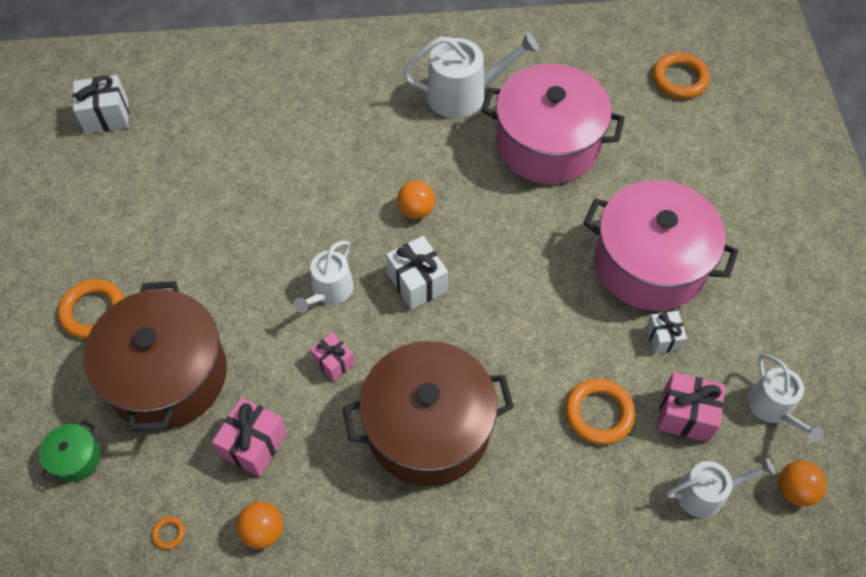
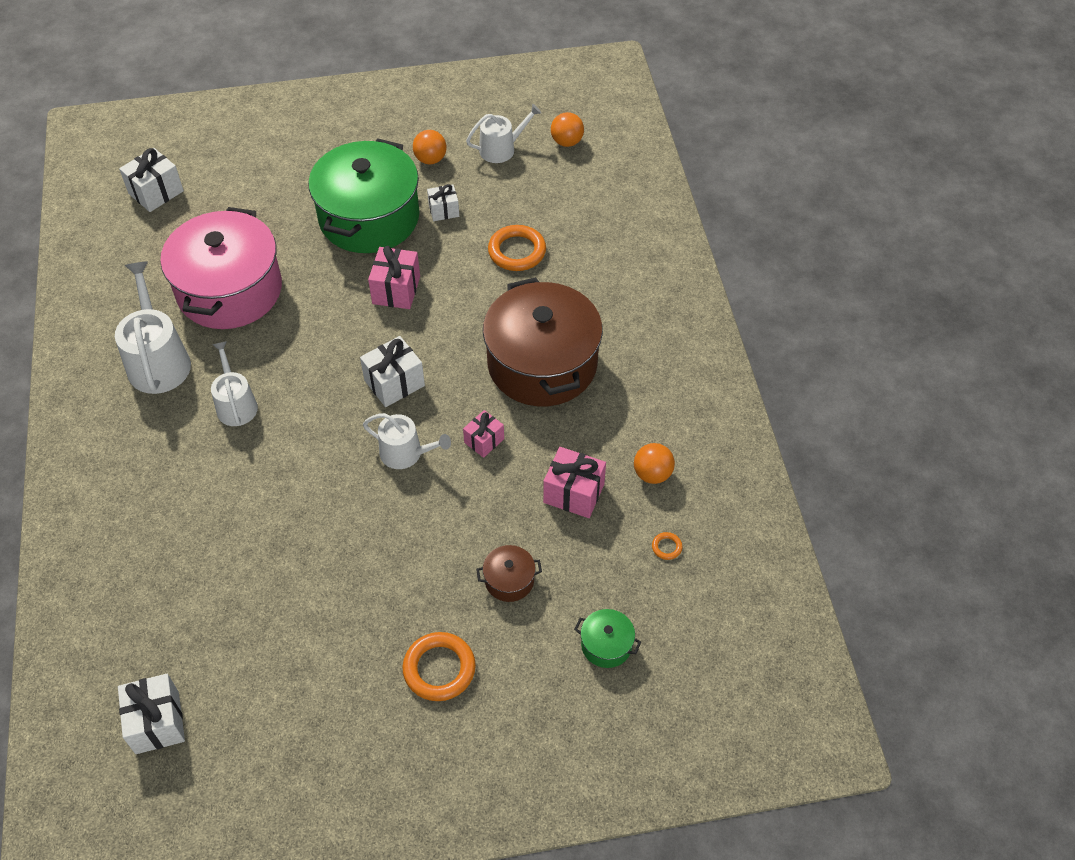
camera: 95 degrees left, 5 degrees down
brown pot [84,281,227,431] -> brown pot [476,545,542,602], size x0.40
orange ball [397,181,435,219] -> orange ball moved to [413,130,447,164]
pink pot [583,180,739,311] -> green pot [308,138,419,253]
orange ring [653,52,710,99] -> white gift [119,148,184,212]
pink gift [657,372,726,442] -> pink gift moved to [368,246,420,309]
white watering can [667,458,775,518] -> white watering can moved to [211,341,258,426]

